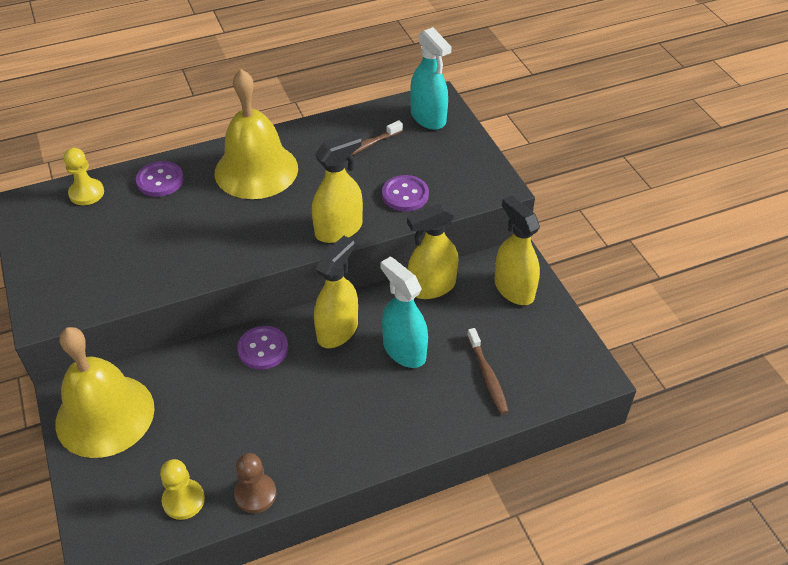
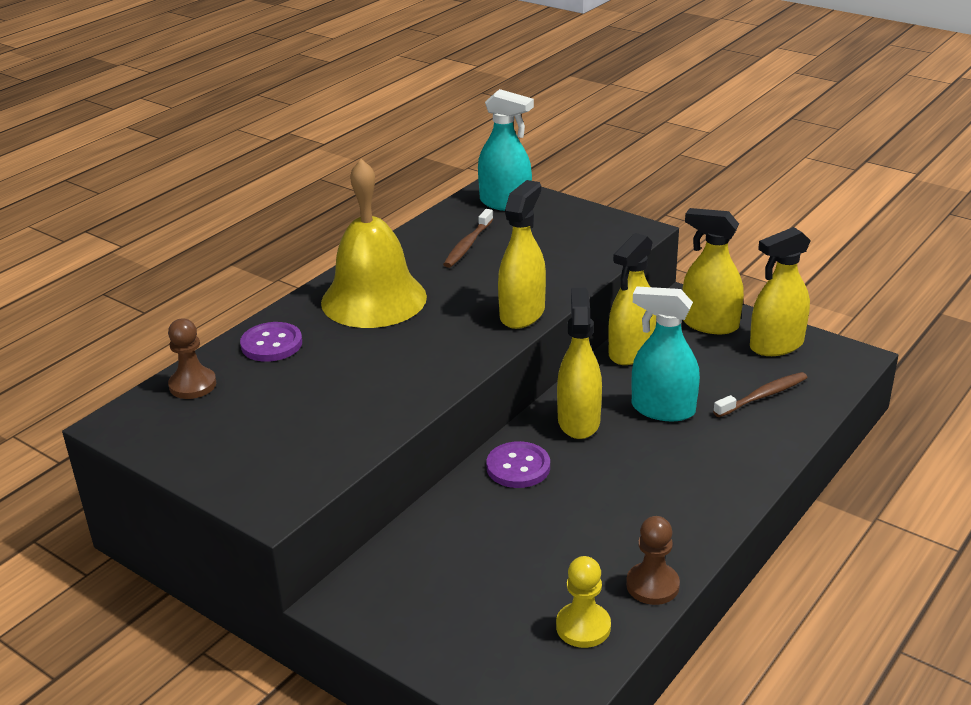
camera: 30 degrees left, 15 degrees down
yellow bell [55,327,154,458] -> none
yellow pawn [64,148,104,205] -> brown pawn [168,319,216,399]
purple button [382,175,429,212] -> none
brown toothbrush [467,328,509,414] -> brown toothbrush turned 75 degrees counterclockwise [713,372,808,417]
none -> yellow spray bottle [750,227,811,356]

